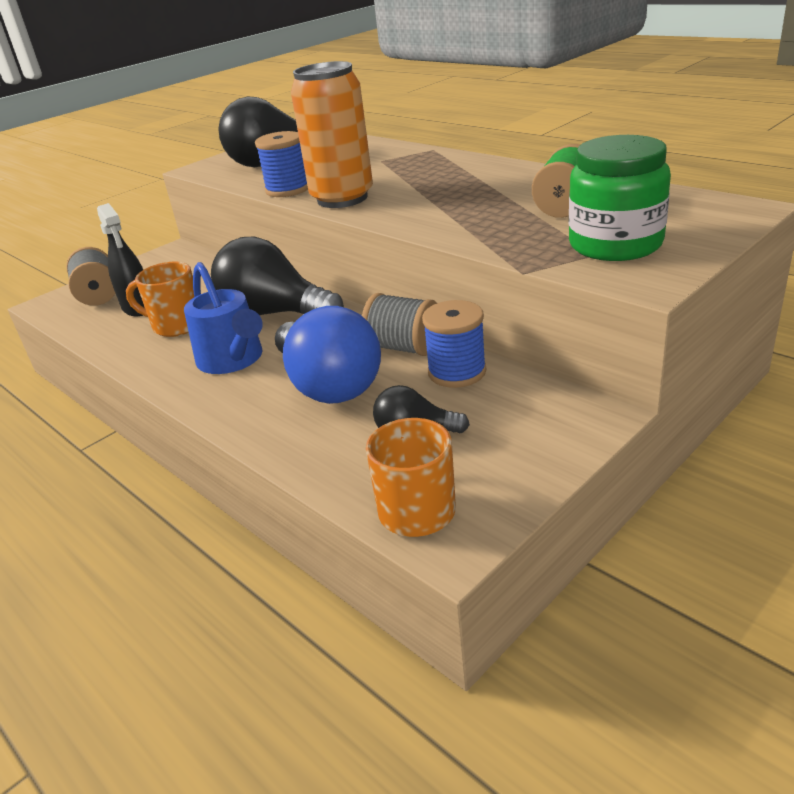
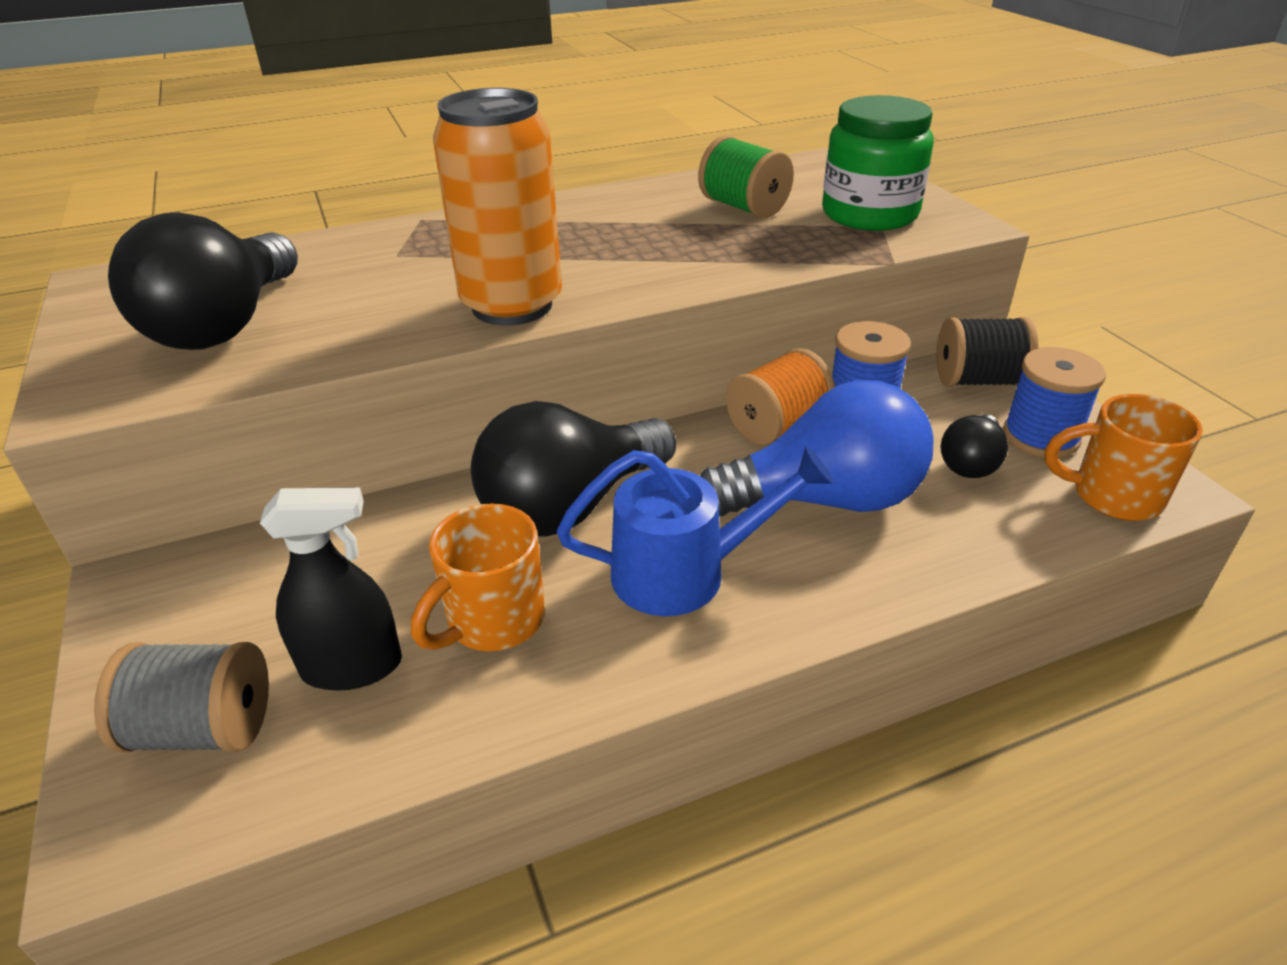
camera: 70 degrees left, 5 degrees up
blue spool [255,131,308,197] -> blue spool moved to [1003,347,1106,458]
grey spool [362,293,437,356] -> orange spool [726,348,835,445]
none -> black spool [936,317,1039,387]

